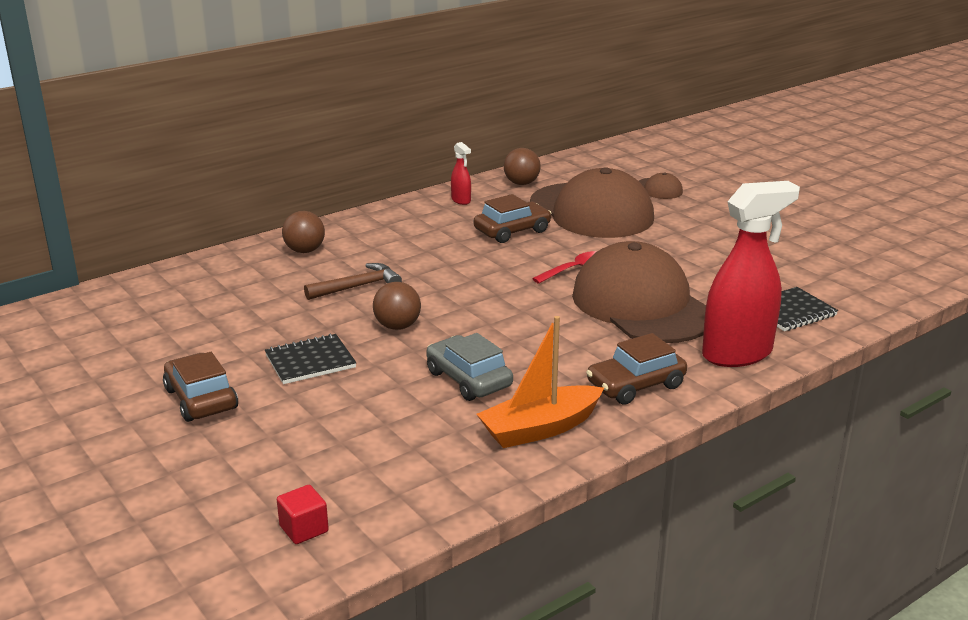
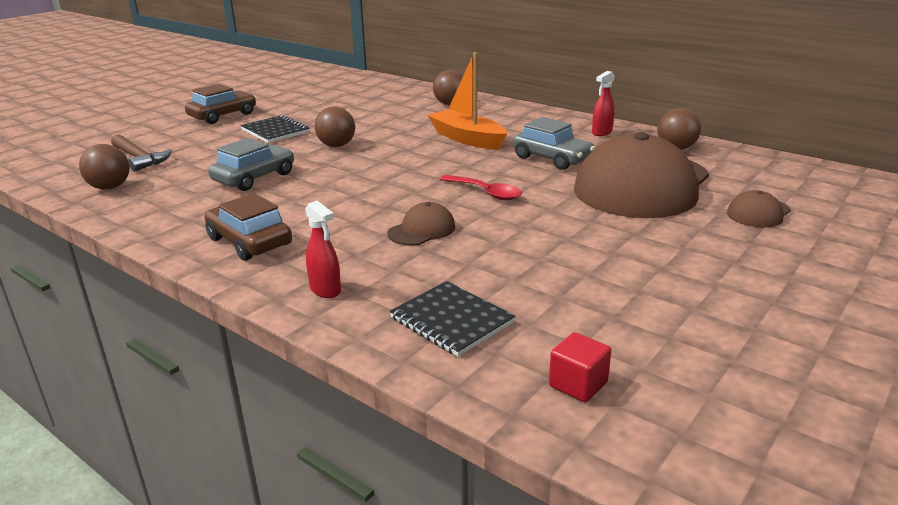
camera: 75 degrees right, 0 degrees up
red cube [277,485,329,544] -> red cube moved to [549,332,612,403]
brown hammer [304,263,402,300] -> brown hammer moved to [111,134,172,172]
brown car [474,194,552,243] -> grey car [513,117,595,170]
orange boat [476,316,604,448] -> orange boat moved to [428,52,507,150]
brown cap [572,241,706,343] -> brown cap [388,202,455,246], size x0.40
red spray bottle [702,181,800,367] -> red spray bottle [305,201,341,298], size x0.43
none -> brown ball [79,144,130,190]

